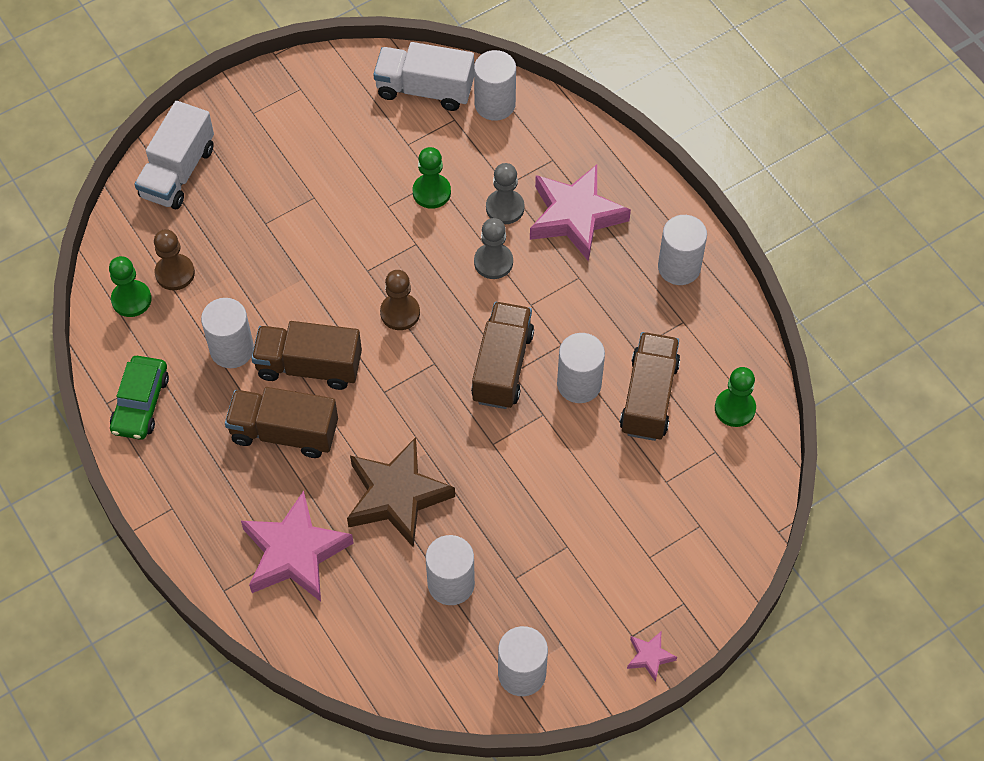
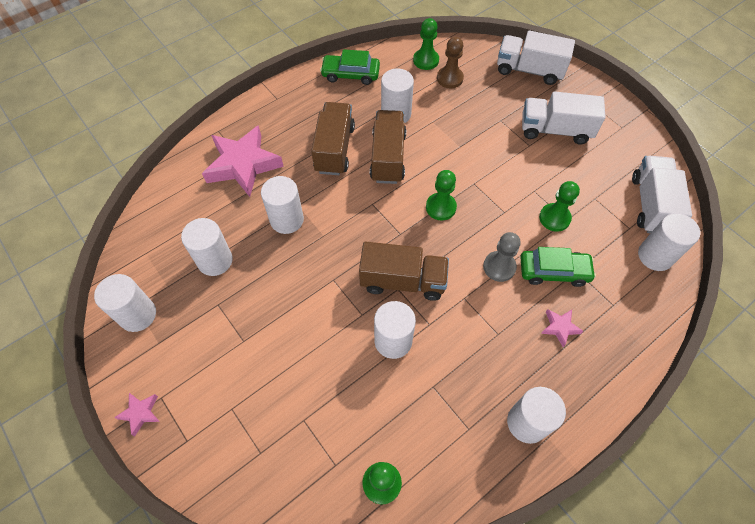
camera: 85 degrees right, 0 degrees up
brown star [347,437,455,548] -> white cylinder [261,176,304,234]
brown pawn [380,270,420,330] -> green pawn [426,170,457,220]
grey pawn [486,163,524,224] -> green car [520,247,596,287]
pink star [530,164,631,262] -> pink star [541,309,583,347], size x0.44
brown truck [620,332,680,441] -> none
none -> white truck [522,91,605,144]

